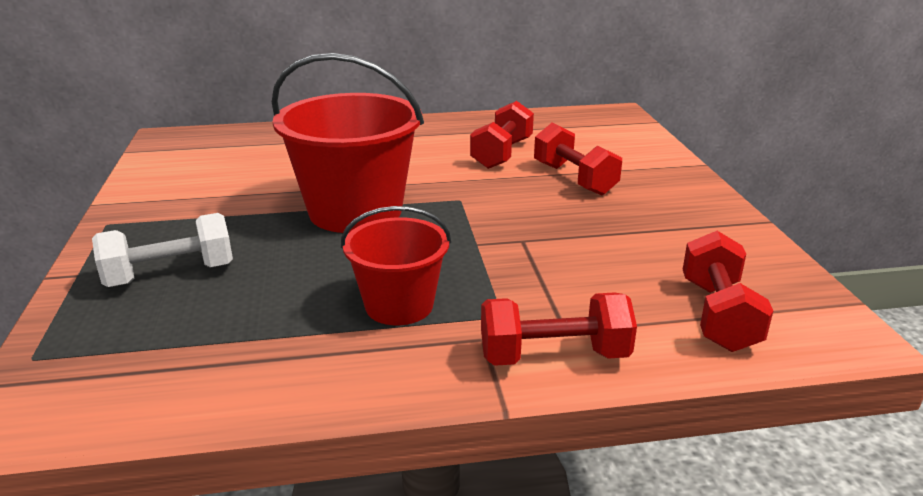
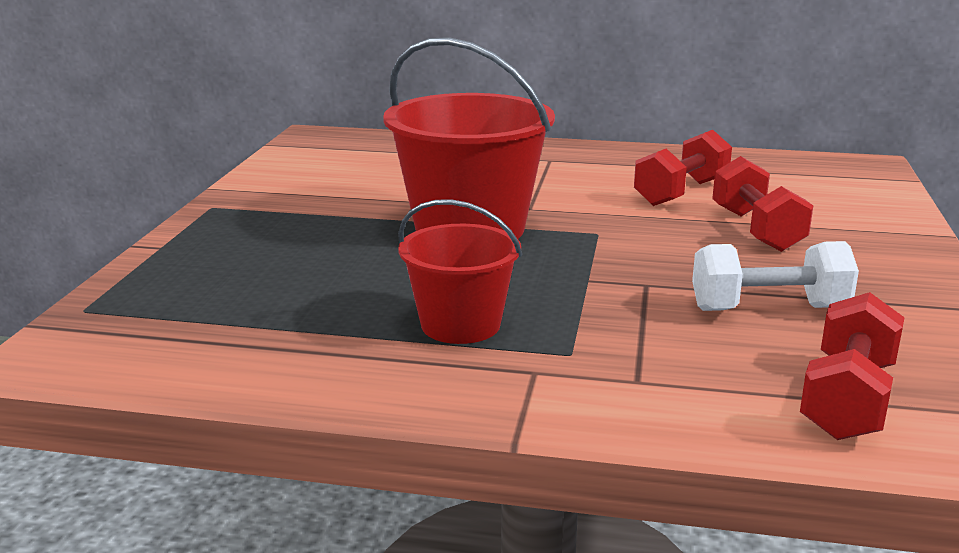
camera: 20 degrees right, 5 degrees down
white dumbbell [92,213,233,287] -> white dumbbell moved to [692,241,859,311]
red dumbbell [481,292,637,366] -> none

